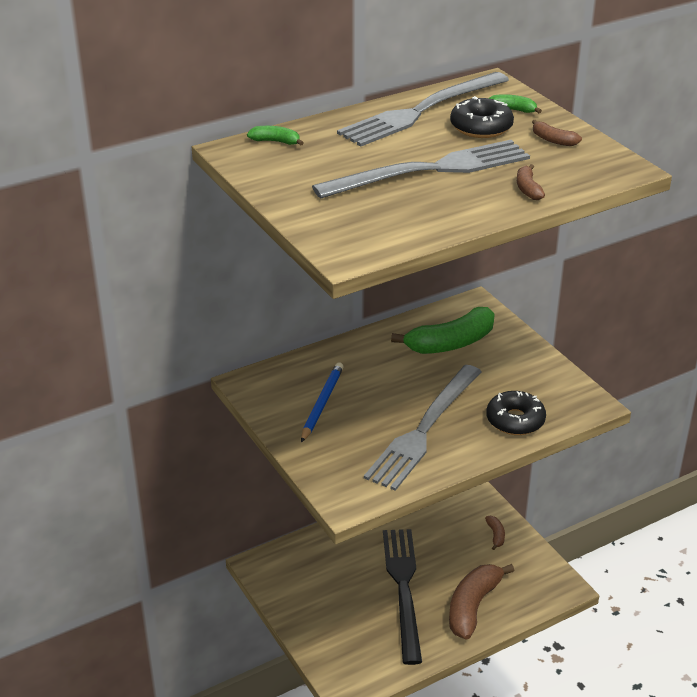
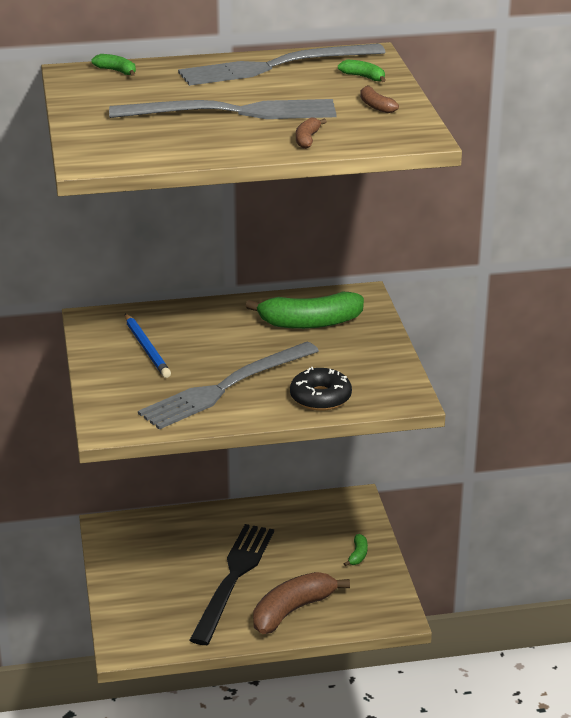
camera: 20 degrees right, 5 degrees down
blue pencil [301,362,343,442] -> blue pencil turned 120 degrees clockwise [125,314,171,378]
black donut [450,96,514,138] -> none
brown banana [485,516,505,550] -> green banana [344,534,368,566]

